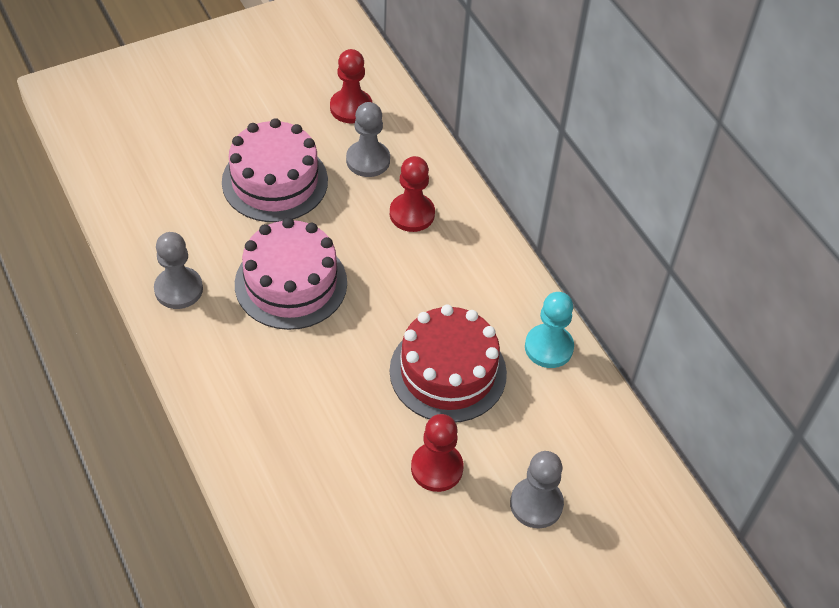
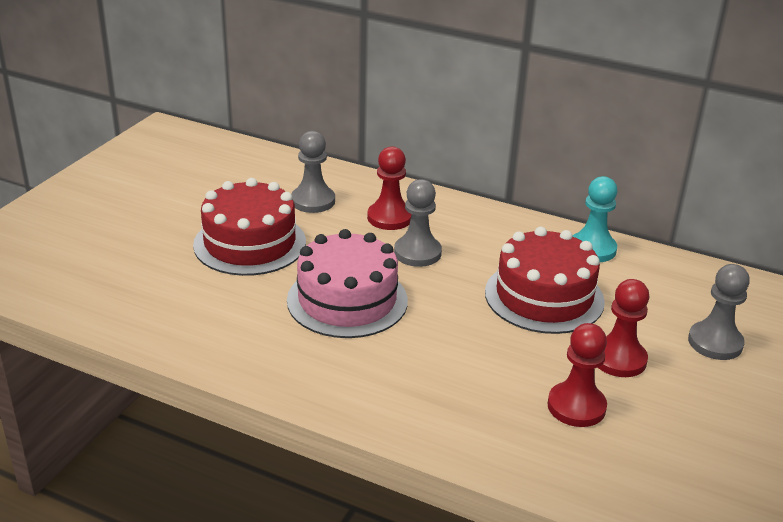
camera: 35 degrees left, 20 degrees down
grey pawn [154,232,203,309] -> grey pawn moved to [394,179,442,267]
pink cake [222,118,328,222] -> red cake [193,178,306,276]
red pawn [330,49,373,123] -> red pawn moved to [547,323,607,427]

